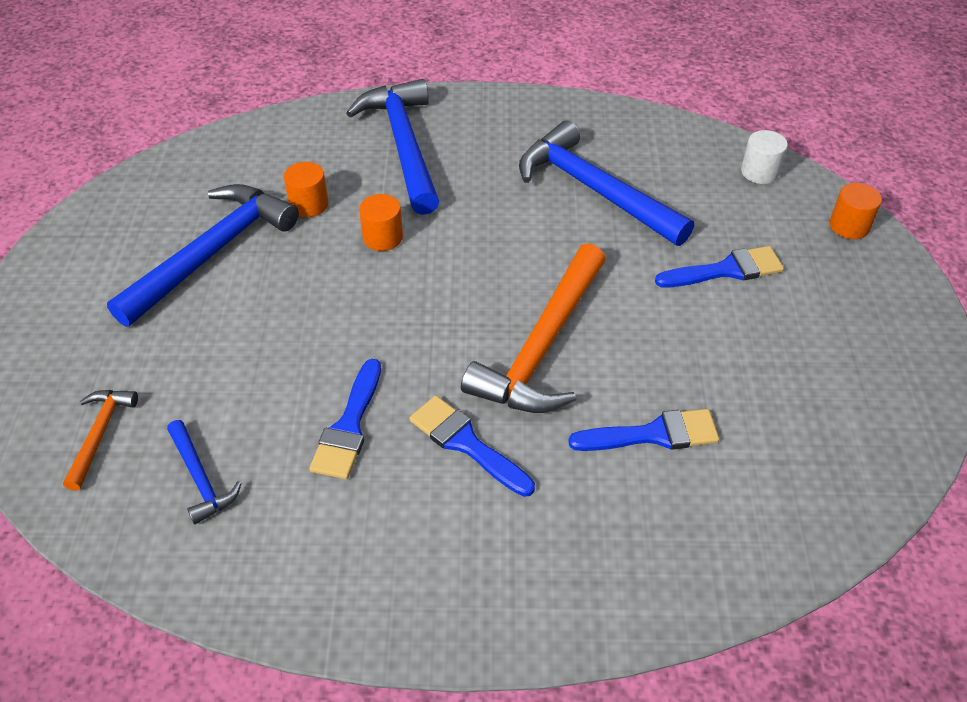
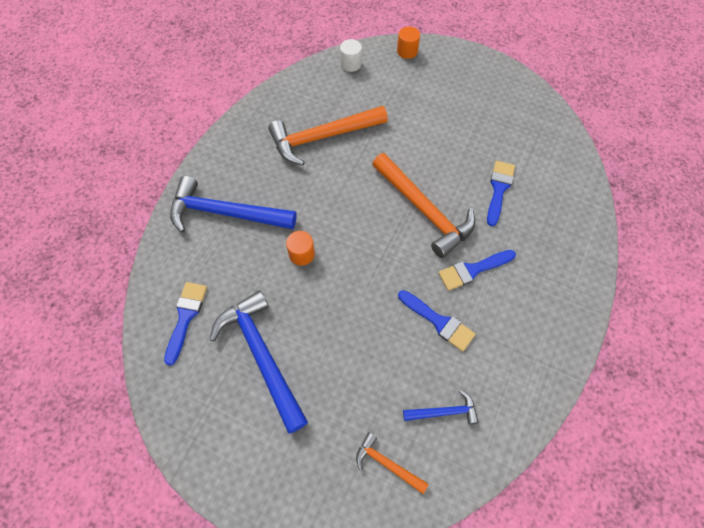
camera: 65 degrees left, 15 degrees up
orange cylinder [284,162,329,217] -> none
blue hammer [519,121,694,246] -> orange hammer [268,106,388,165]
blue brush [655,246,784,288] -> blue brush moved to [164,282,207,366]

